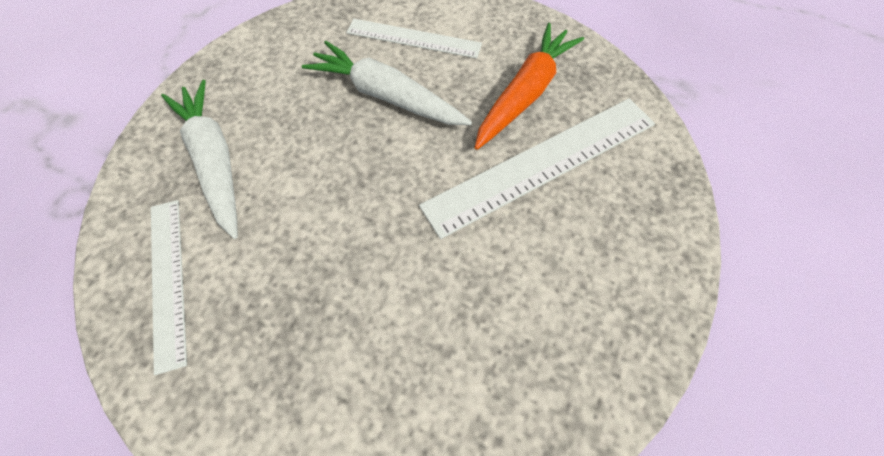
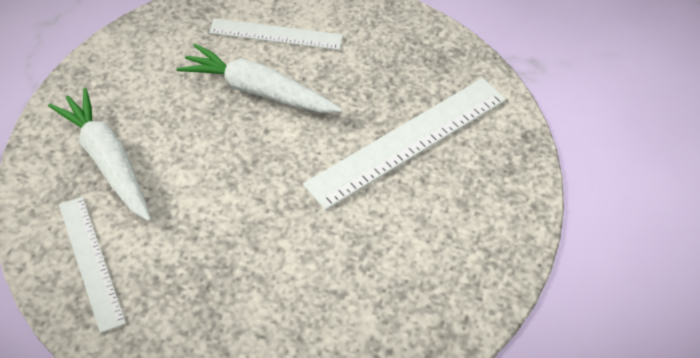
camera: 10 degrees left, 10 degrees down
orange carrot [475,23,584,150] -> none

